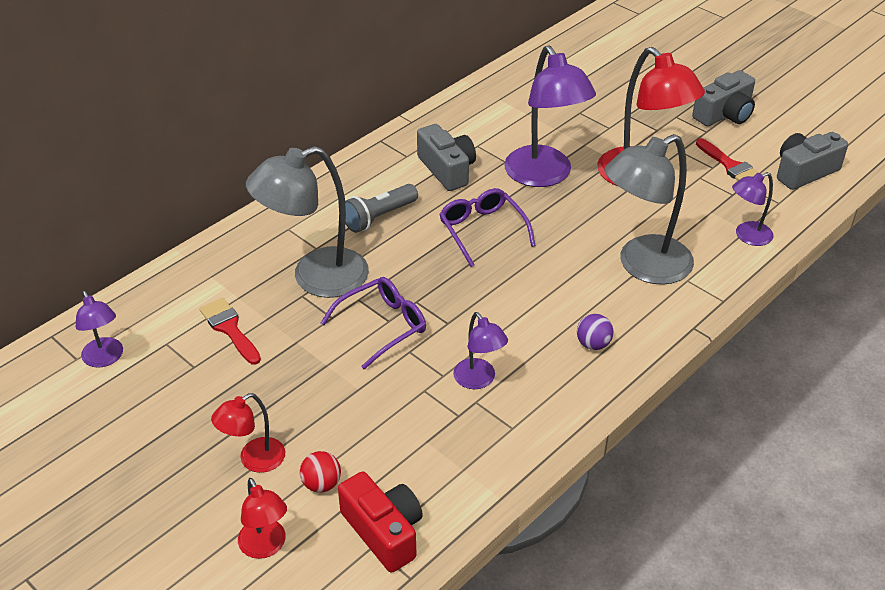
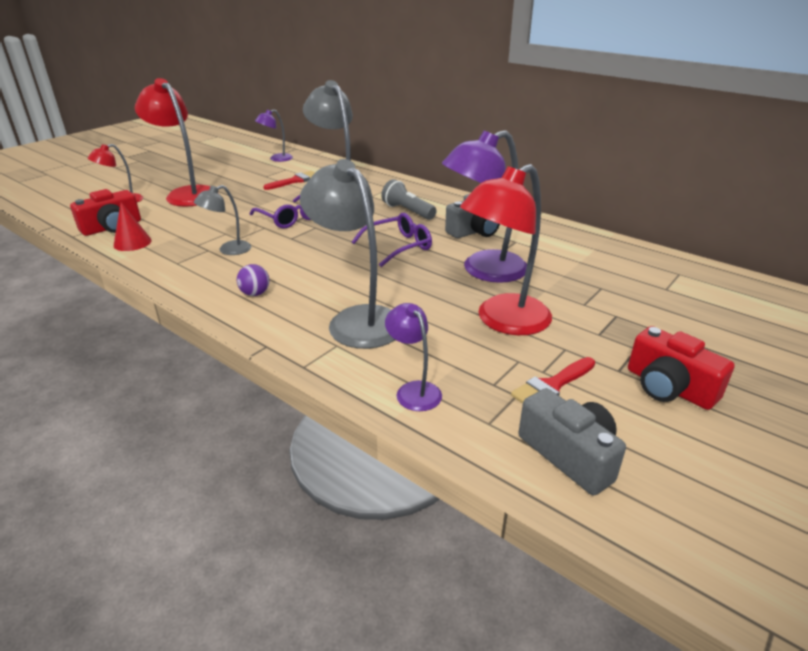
camera: 85 degrees right, 10 degrees down
red lamp [211,393,285,473] -> red lamp [135,78,211,207], size x1.93
red ball [300,451,341,493] -> none
purple lamp [453,312,508,389] -> grey lamp [194,185,251,255]
grey camera [692,70,755,126] -> red camera [628,326,735,410]
none -> red cone [113,202,152,251]

